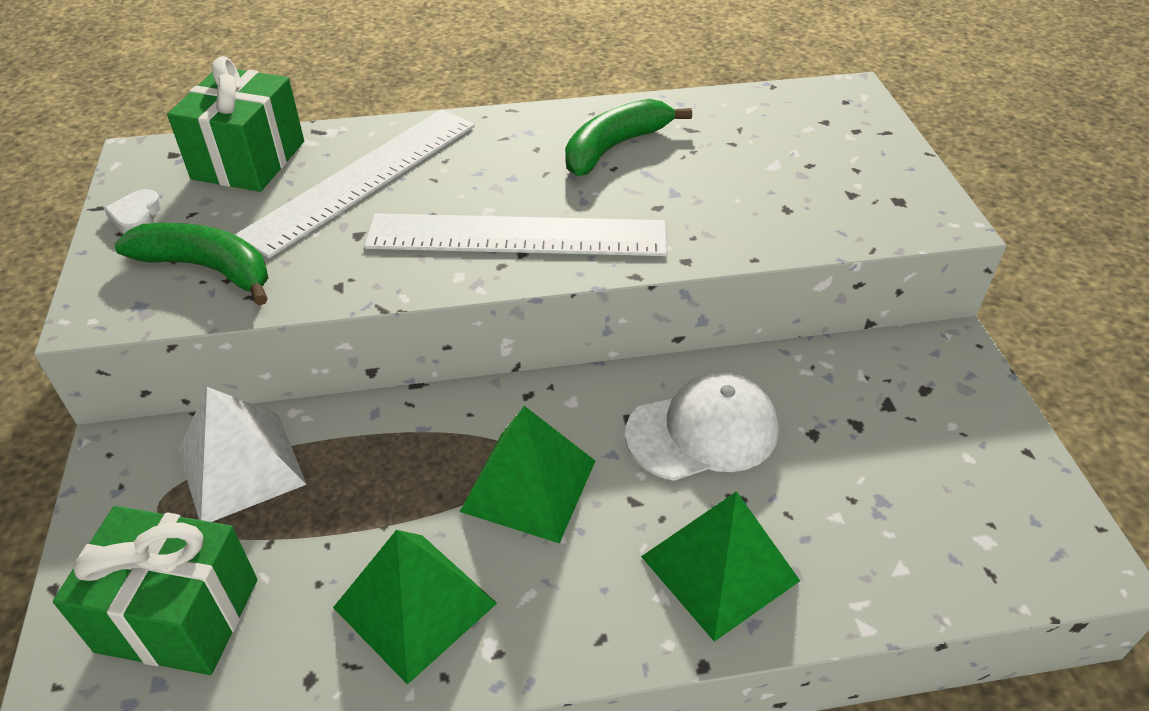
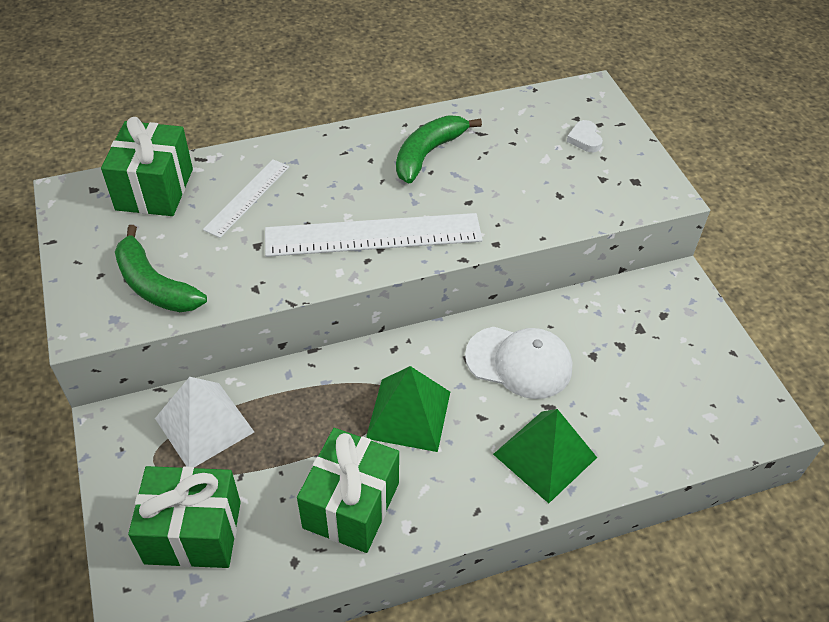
camera: 10 degrees left, 5 degrees up
white heart [104,189,162,234] -> white heart moved to [567,120,603,152]
green banana [114,223,269,306] -> green banana turned 150 degrees counterclockwise [115,225,207,312]
white ruler [235,109,475,258] -> white ruler [203,159,289,238], size x0.57
green pyramid [333,530,497,685] -> green gift [297,428,399,553]
white cap [625,372,779,481] -> white cap turned 45 degrees clockwise [465,327,572,399]

